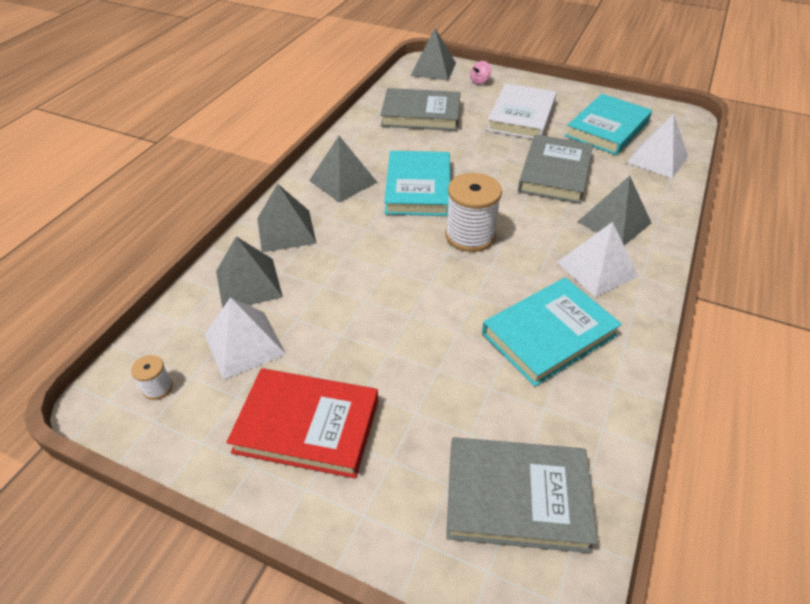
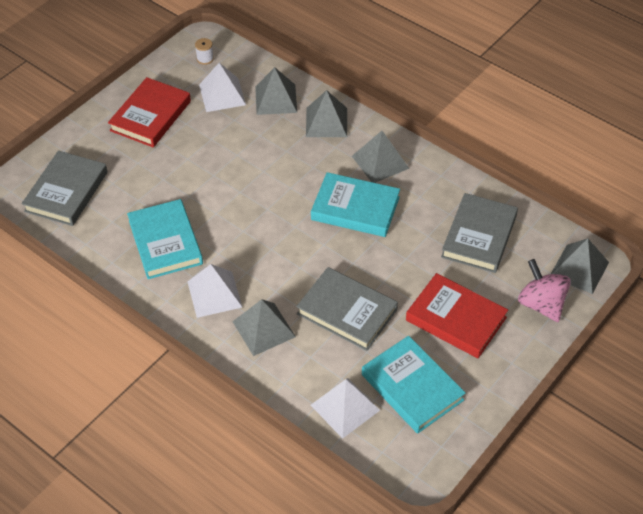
camera: 105 degrees right, 5 degrees up
white spool [445,173,502,252] -> none
pink spinning top [470,61,491,84] -> pink spinning top [518,259,571,322], size x2.03
white book [487,83,557,139] -> red book [406,273,508,358]

